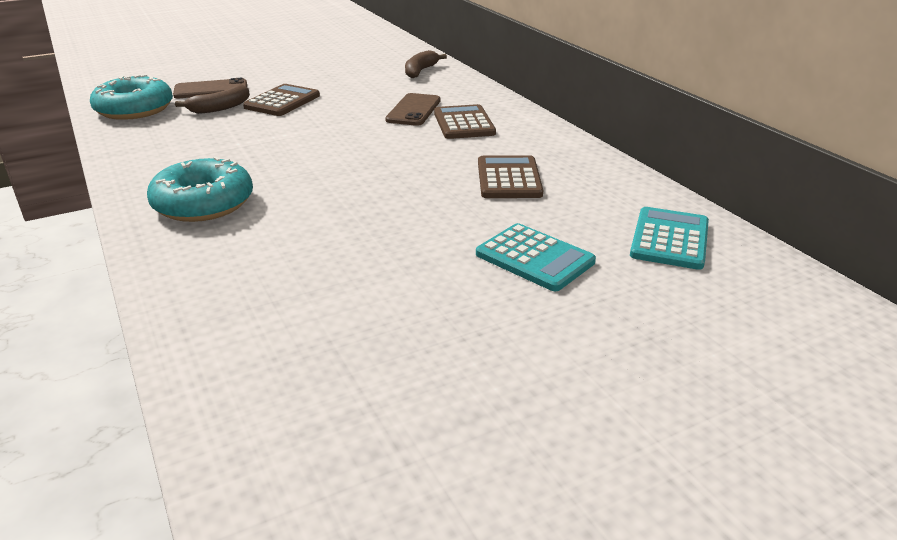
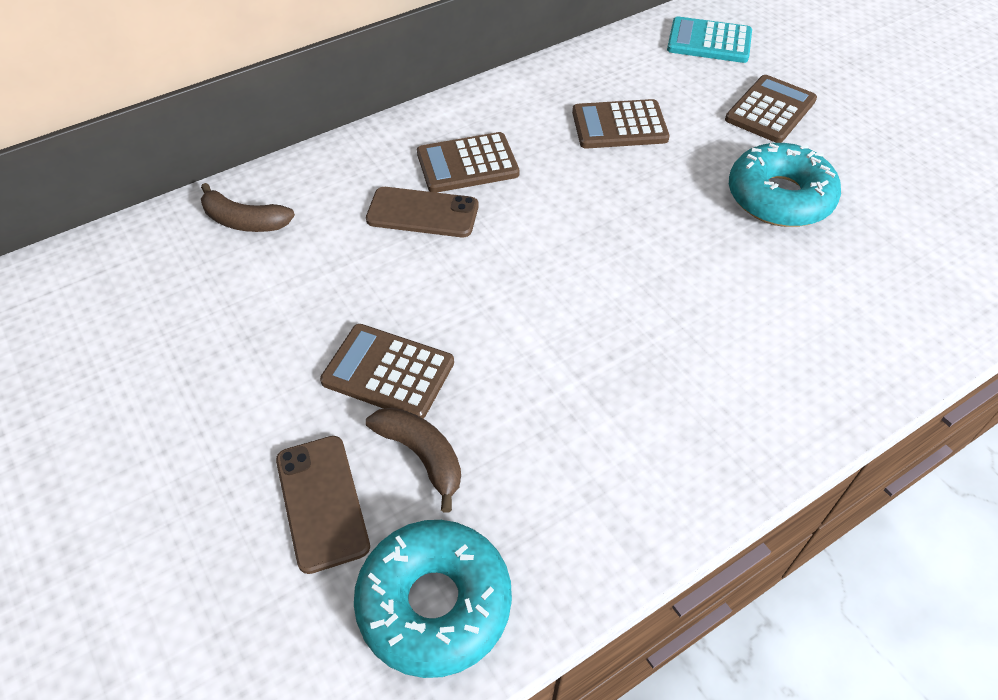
camera: 95 degrees left, 20 degrees up
turquoise donut [147,157,253,222] -> turquoise donut moved to [729,143,841,227]
turquoise calculator [476,223,596,291] -> brown calculator [725,75,817,143]

